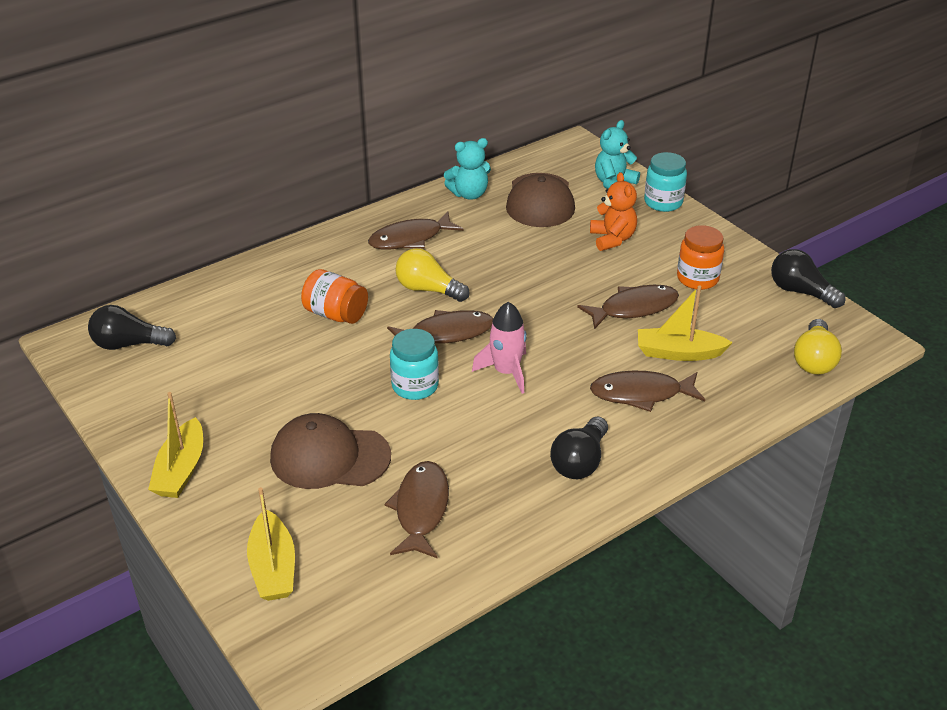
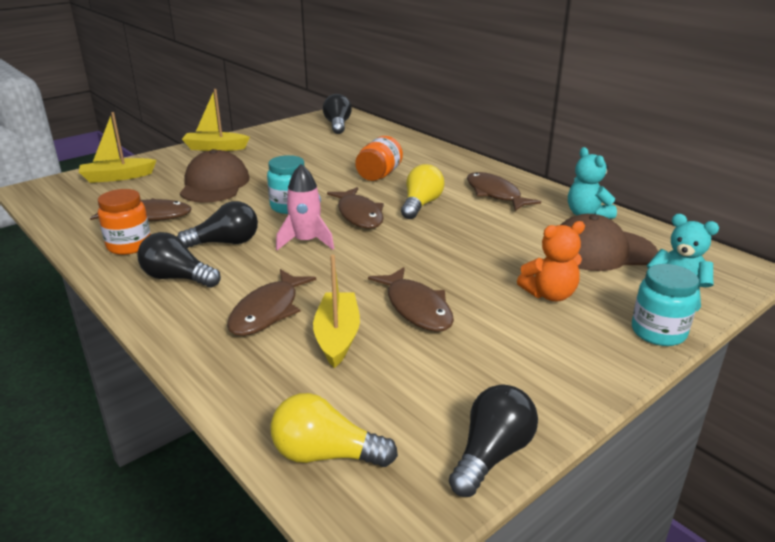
camera: 85 degrees right, 10 degrees down
brown fish [590,371,705,412] -> brown fish turned 150 degrees counterclockwise [227,269,316,336]
orange jar [677,225,724,290] -> orange jar moved to [98,189,151,255]
none -> black light bulb [177,201,258,248]

